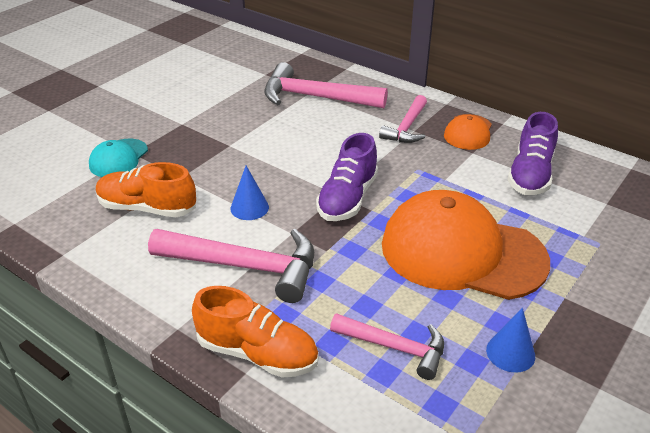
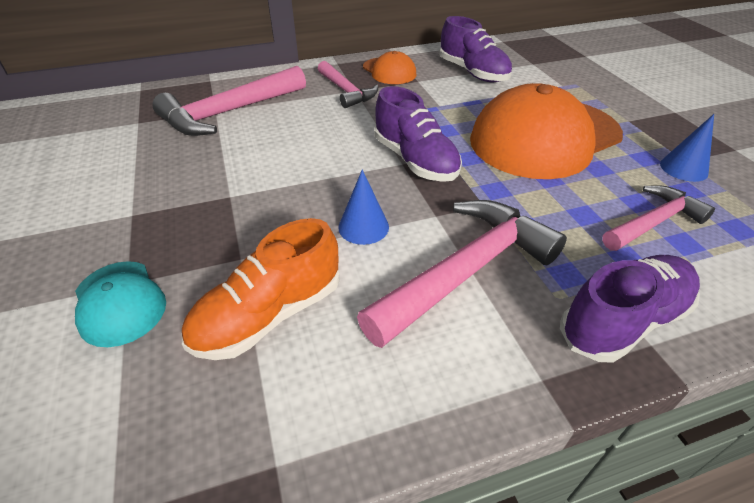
camera: 55 degrees left, 5 degrees up
orange shoe [192,286,318,378] -> purple shoe [560,255,700,363]

